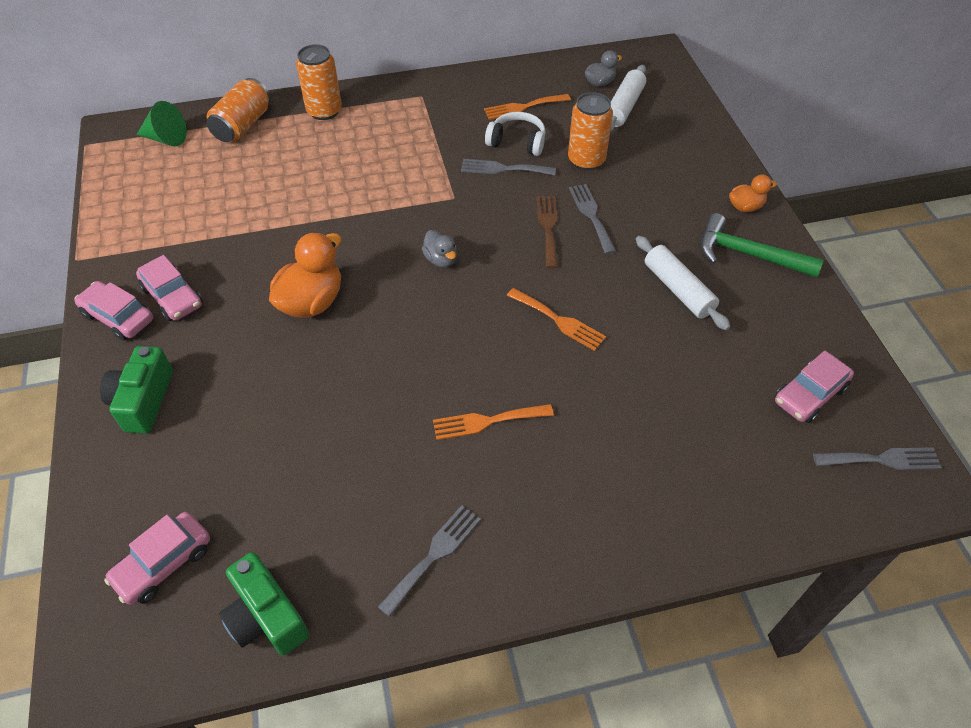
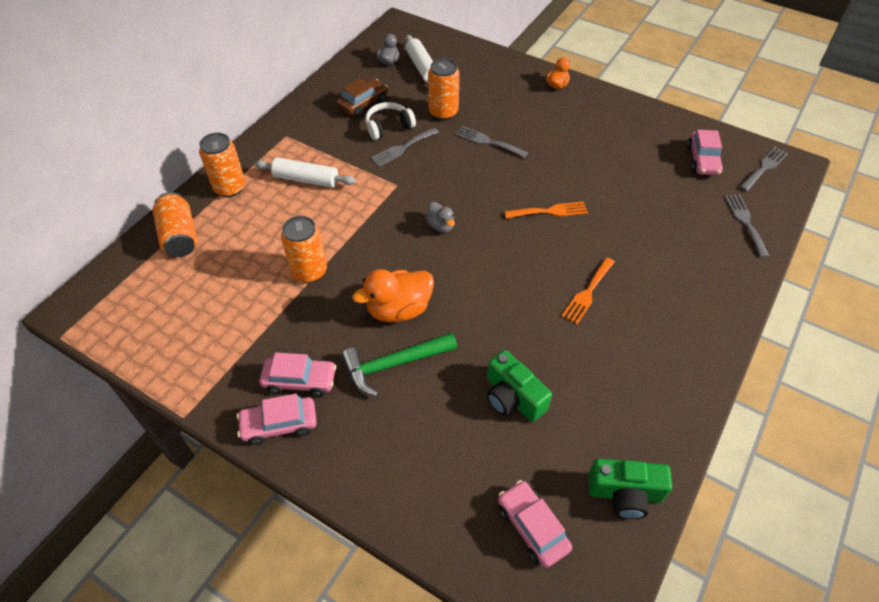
camera: 45 degrees left, 0 degrees up
green camera [100,346,173,434] -> green camera moved to [487,350,552,422]
pink car [104,512,210,605] -> pink car turned 150 degrees clockwise [498,480,572,568]
green cone [137,101,187,146] -> none
orange duck [269,232,341,318] -> orange duck turned 105 degrees counterclockwise [352,269,434,322]
grey fork [378,505,481,617] -> grey fork moved to [725,194,769,258]
grey duck [422,230,457,268] -> grey duck turned 45 degrees clockwise [426,202,455,233]
orange fork [484,94,571,120] -> brown car [336,78,388,117]
brown fork [537,196,558,268] -> none
white rolling pin [636,236,730,330] -> white rolling pin moved to [255,157,356,188]
green hammer [700,213,824,277] -> green hammer moved to [341,332,457,396]
none -> orange can [281,216,327,283]

